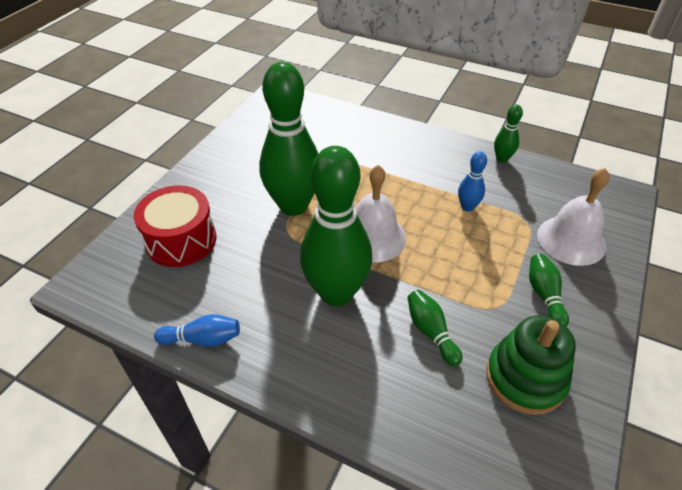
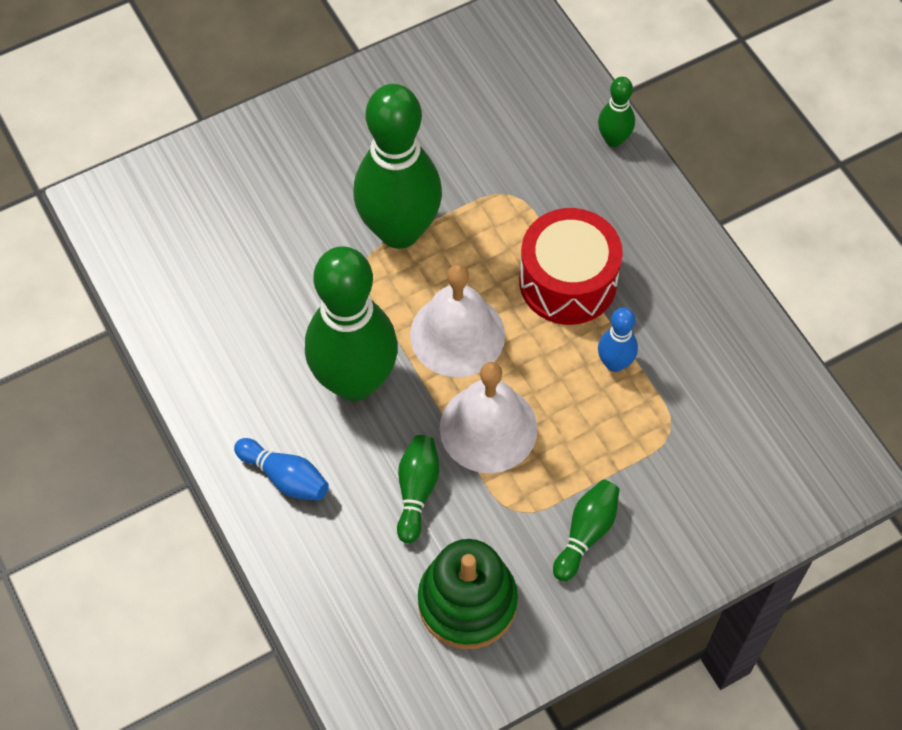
camera: 35 degrees right, 15 degrees up
red drum [134,185,217,267] -> red drum moved to [519,208,623,325]
blue bowling pin [154,314,240,347] -> blue bowling pin moved to [234,438,329,501]
green bowling pin [494,105,523,163] -> green bowling pin moved to [598,77,635,147]
white bell [537,168,609,266] -> white bell moved to [440,362,538,473]

